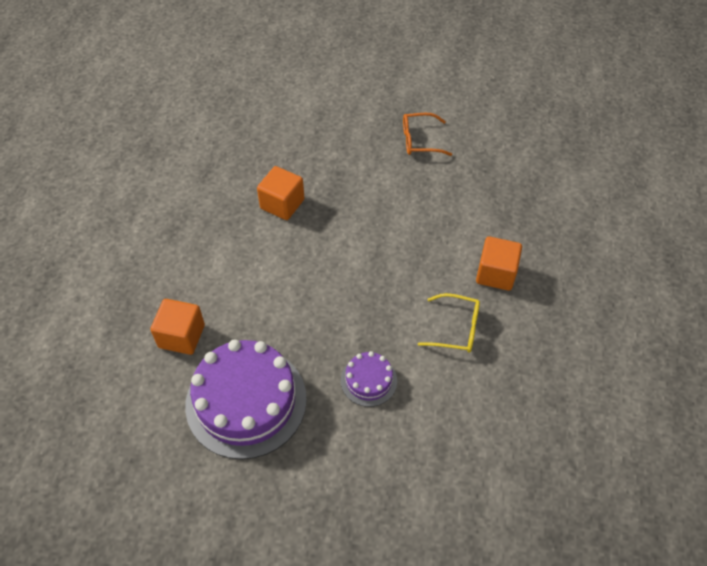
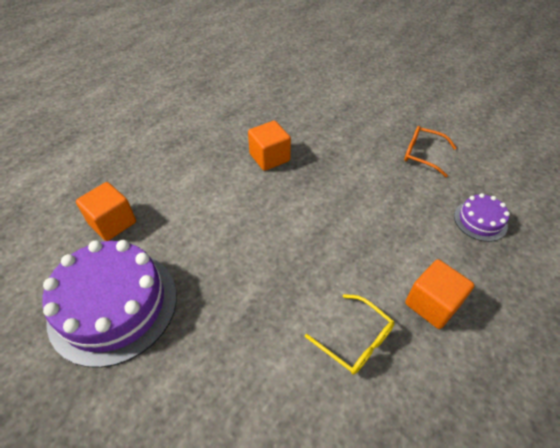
camera: 30 degrees right, 5 degrees down
purple cake [341,351,397,407] -> purple cake moved to [454,193,510,242]

